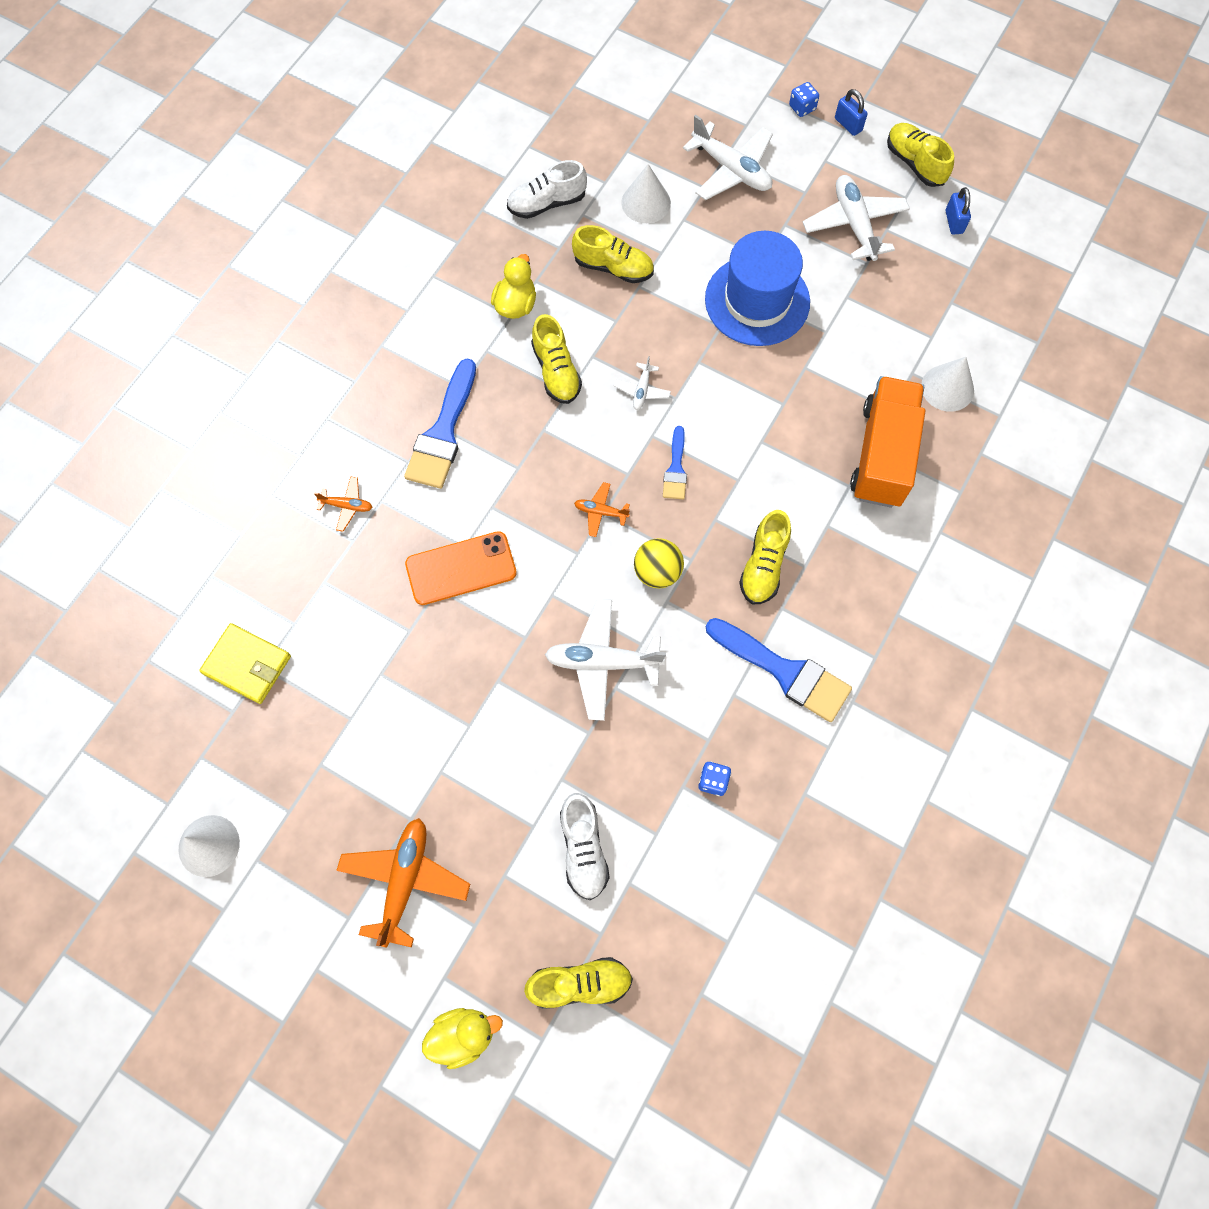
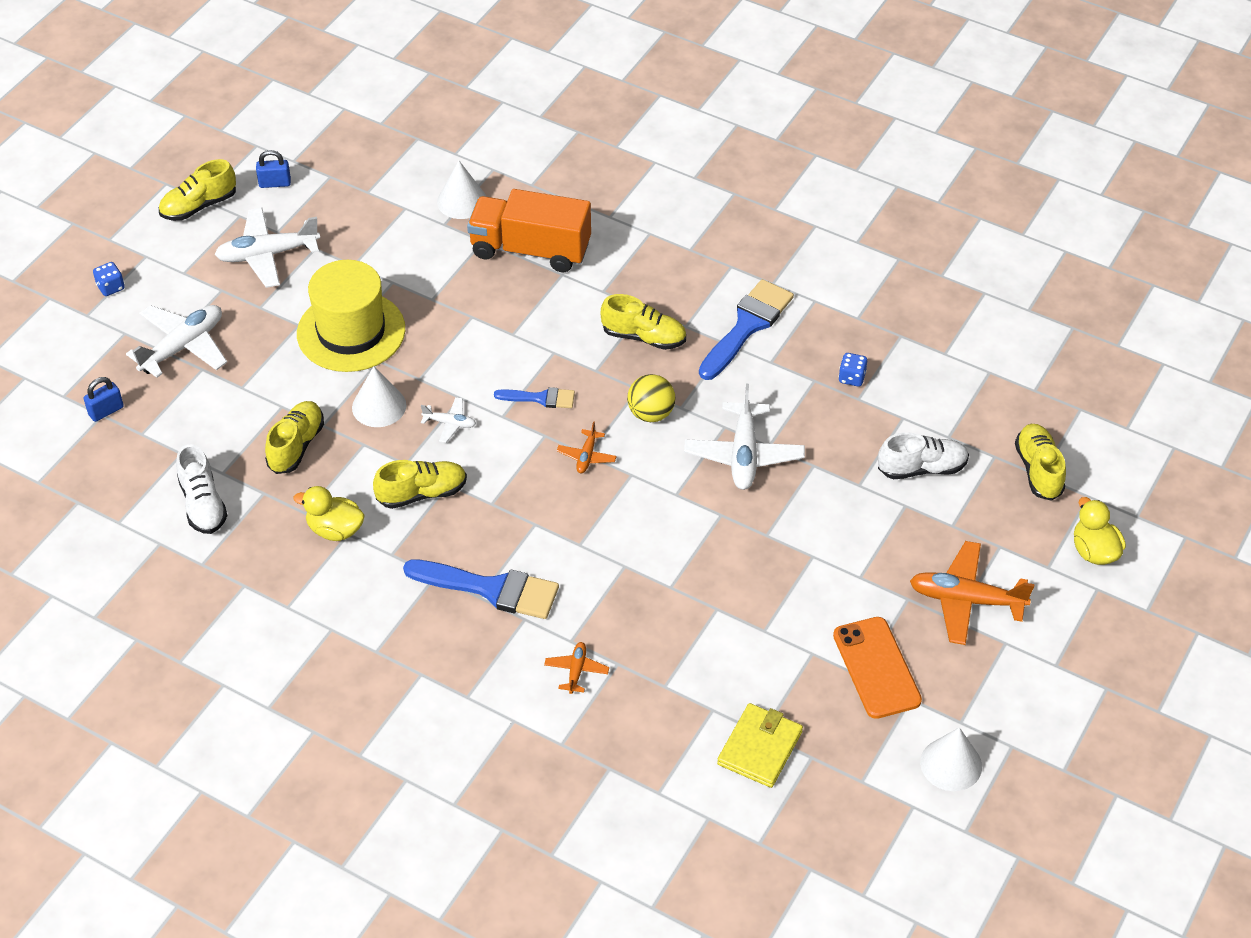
camera: 90 degrees left, 20 degrees down
orange phone [405,531,517,605] -> orange phone moved to [833,617,922,719]
white cone [621,164,671,223] -> white cone moved to [352,366,406,427]
blue hat [705,231,810,346] -> yellow hat [297,260,405,372]
blue padlock [835,89,868,136] -> blue padlock moved to [83,377,124,422]

